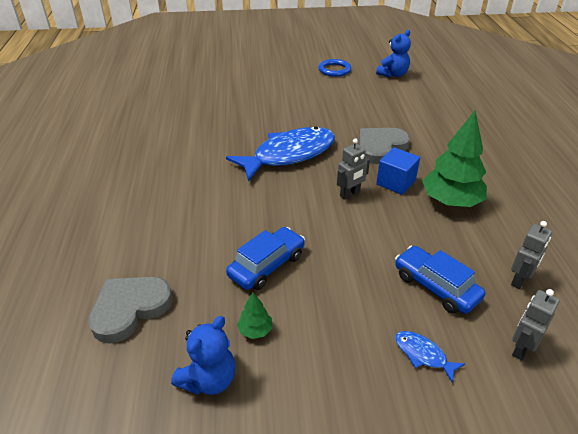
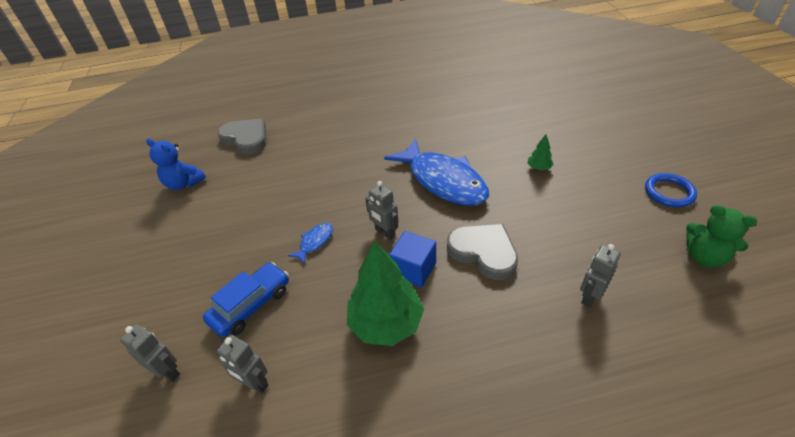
camera: 85 degrees right, 5 degrees up
blue car [226,227,305,290] -> none
green tree [237,292,272,339] -> green tree moved to [528,134,553,171]
blue teddy bear [376,30,411,78] -> green teddy bear [686,205,758,268]
blue fish [395,331,465,383] -> blue fish moved to [288,223,333,264]
none -> grey robot [580,244,621,307]

